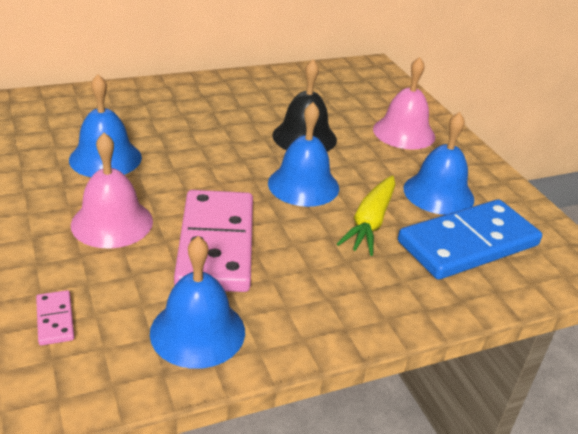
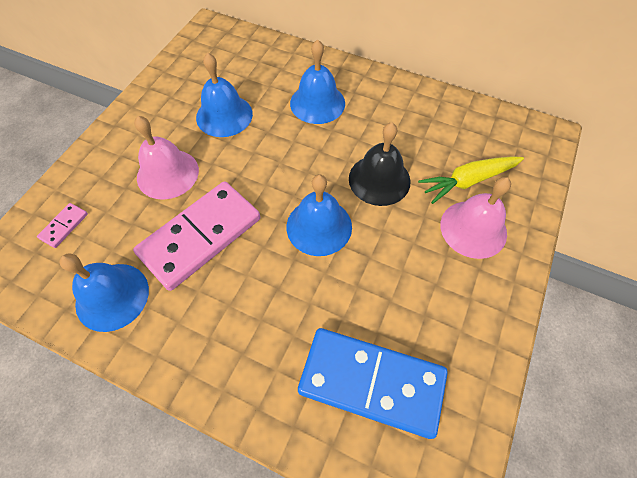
camera: 50 degrees right, 25 degrees up
yellow carrot [337,175,395,256] -> yellow carrot moved to [418,156,524,204]
blue bell [403,112,474,215] -> blue bell moved to [290,39,345,124]

